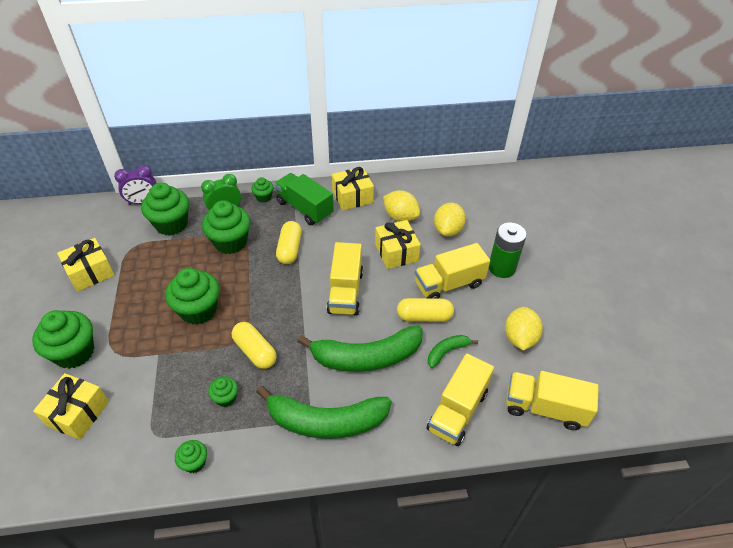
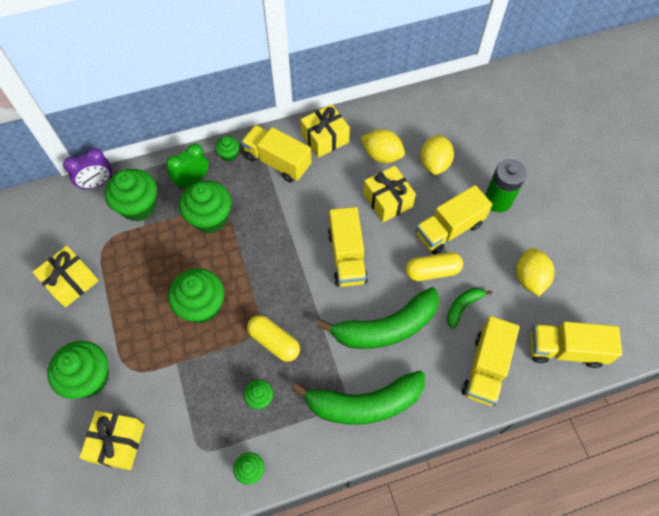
camera: 10 degrees left, 15 degrees up
green truck [274,173,334,225] -> yellow truck [241,125,312,183]
yellow capsule [276,221,302,264] -> none

